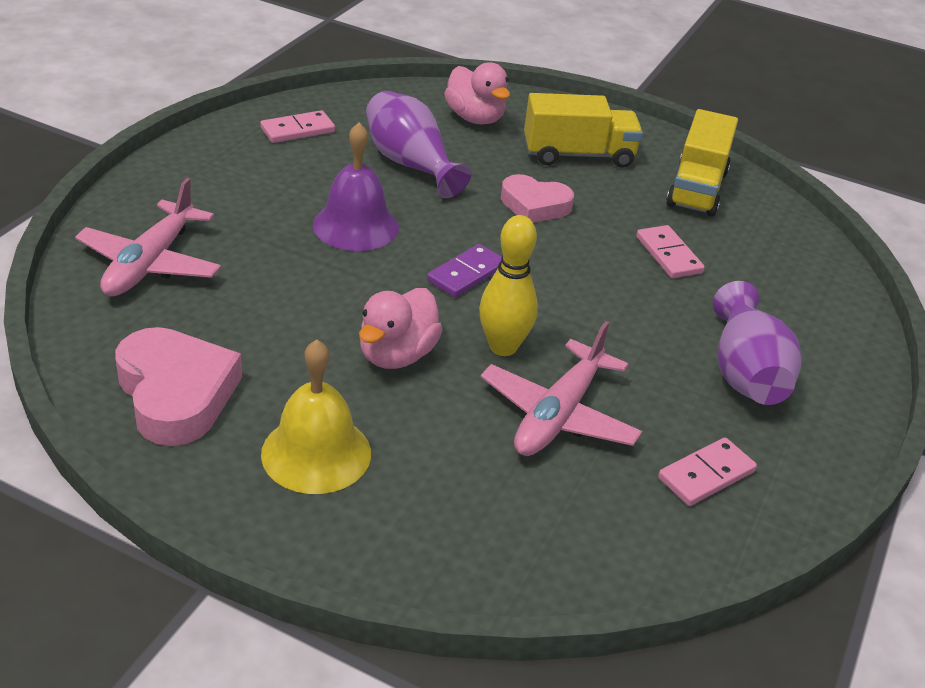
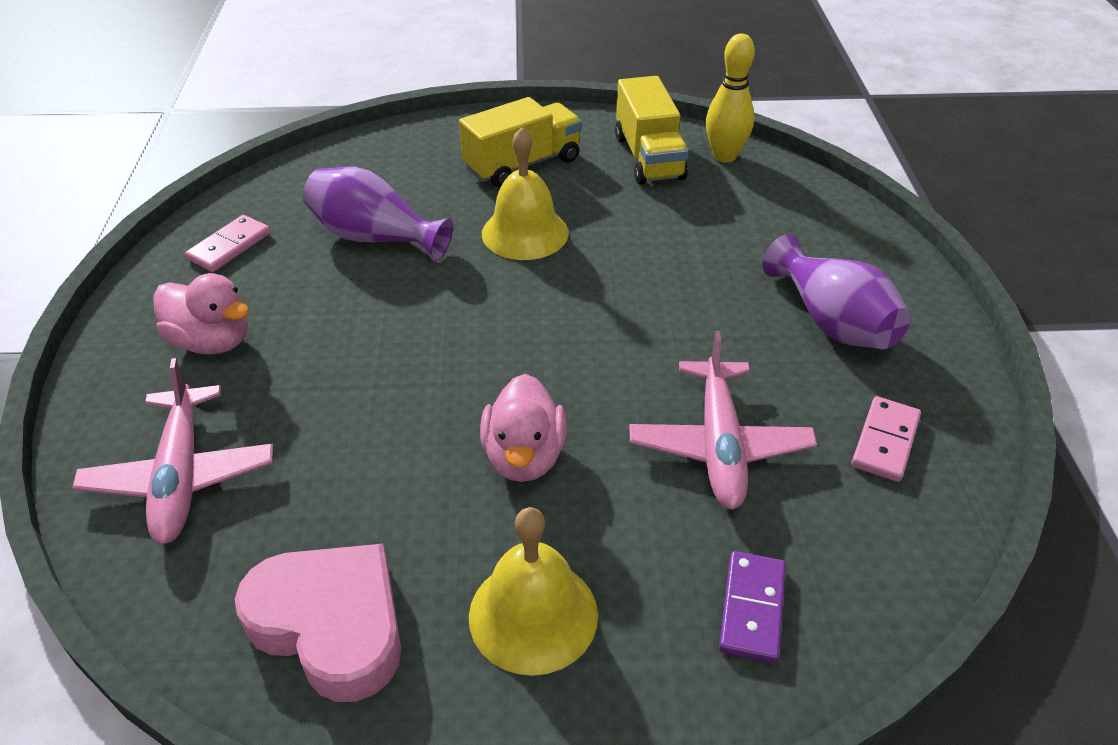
camera: 25 degrees left, 5 degrees up
purple bell [313,122,399,251] -> none
purple domino [427,244,502,297] -> purple domino moved to [719,551,786,663]
pink duck [444,62,510,124] -> pink duck moved to [153,273,249,355]
yellow bowling pin [479,215,538,356] -> yellow bowling pin moved to [706,34,755,163]
pink heart [501,174,574,223] -> yellow bell [482,127,569,260]
pink domino [636,225,705,278] -> none

